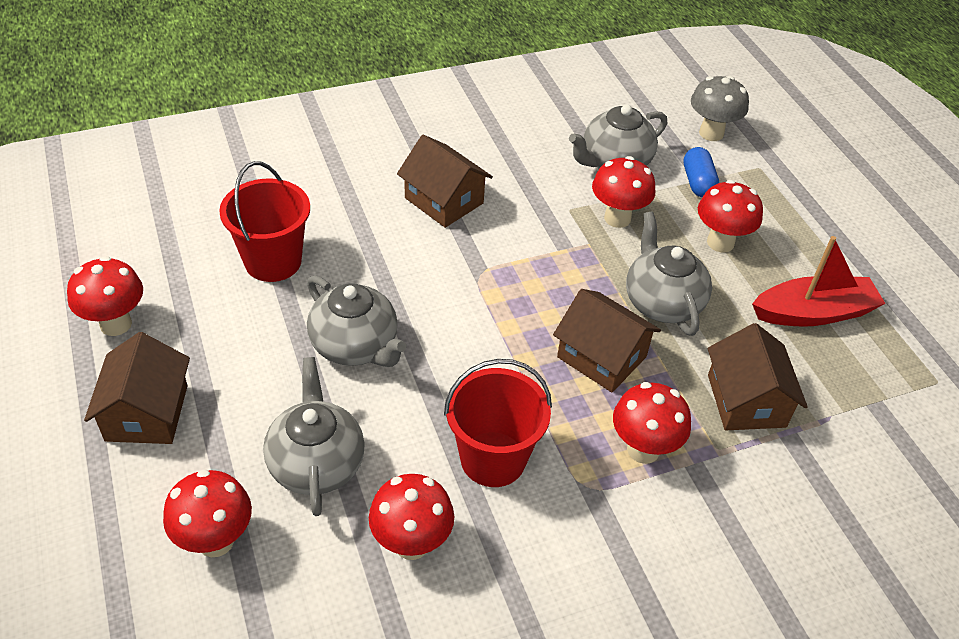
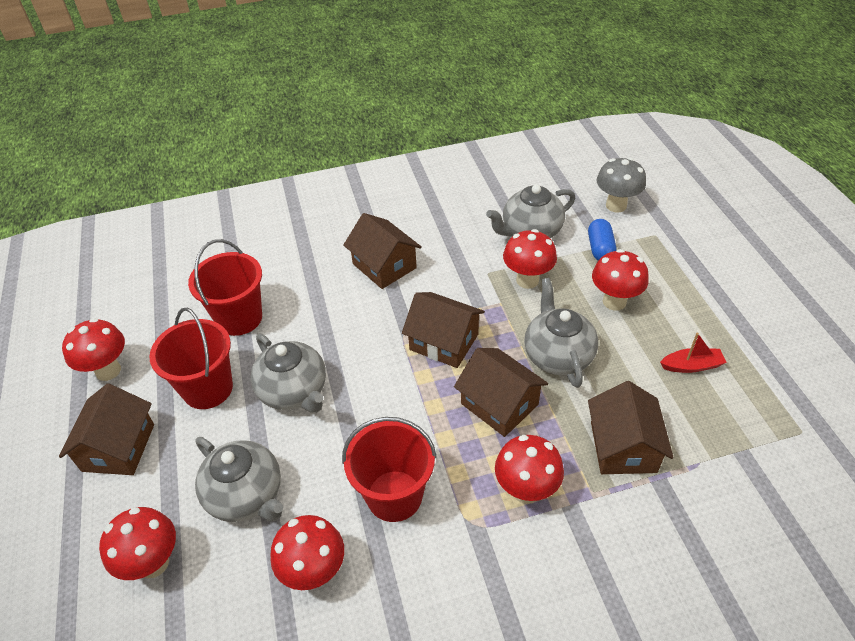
camera: 10 degrees right, 0 degrees up
grey teapot [263,357,365,516] -> grey teapot turned 135 degrees clockwise [195,437,283,522]
red boat [752,236,886,327] -> red boat [660,332,727,373], size x0.55
none -> red bucket [149,307,233,409]
none -> brown house [402,292,485,368]

